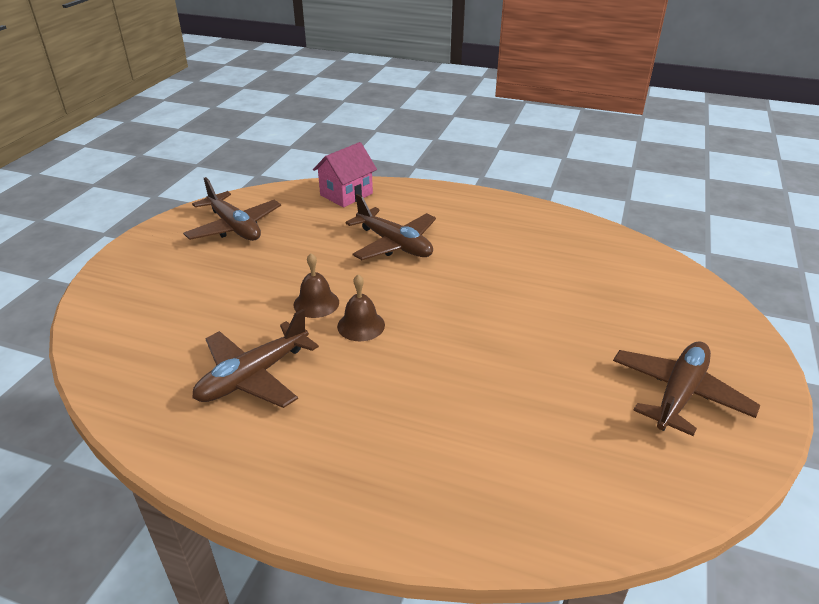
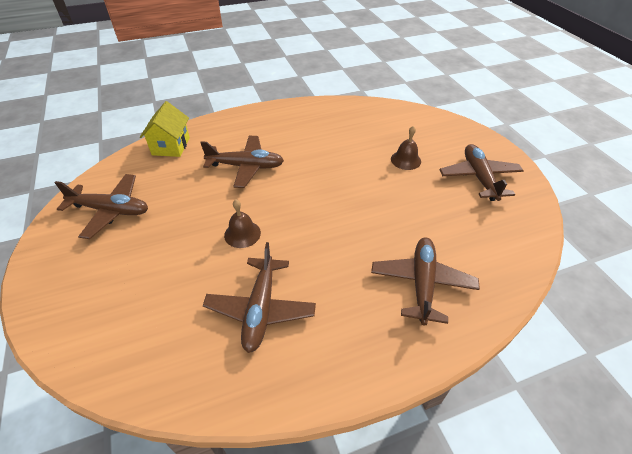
camera: 40 degrees left, 10 degrees up
pink house [313,142,377,207] -> yellow house [140,101,190,157]
brown bell [337,274,385,341] -> brown bell moved to [391,126,421,170]
none -> brown plane [371,237,480,325]

